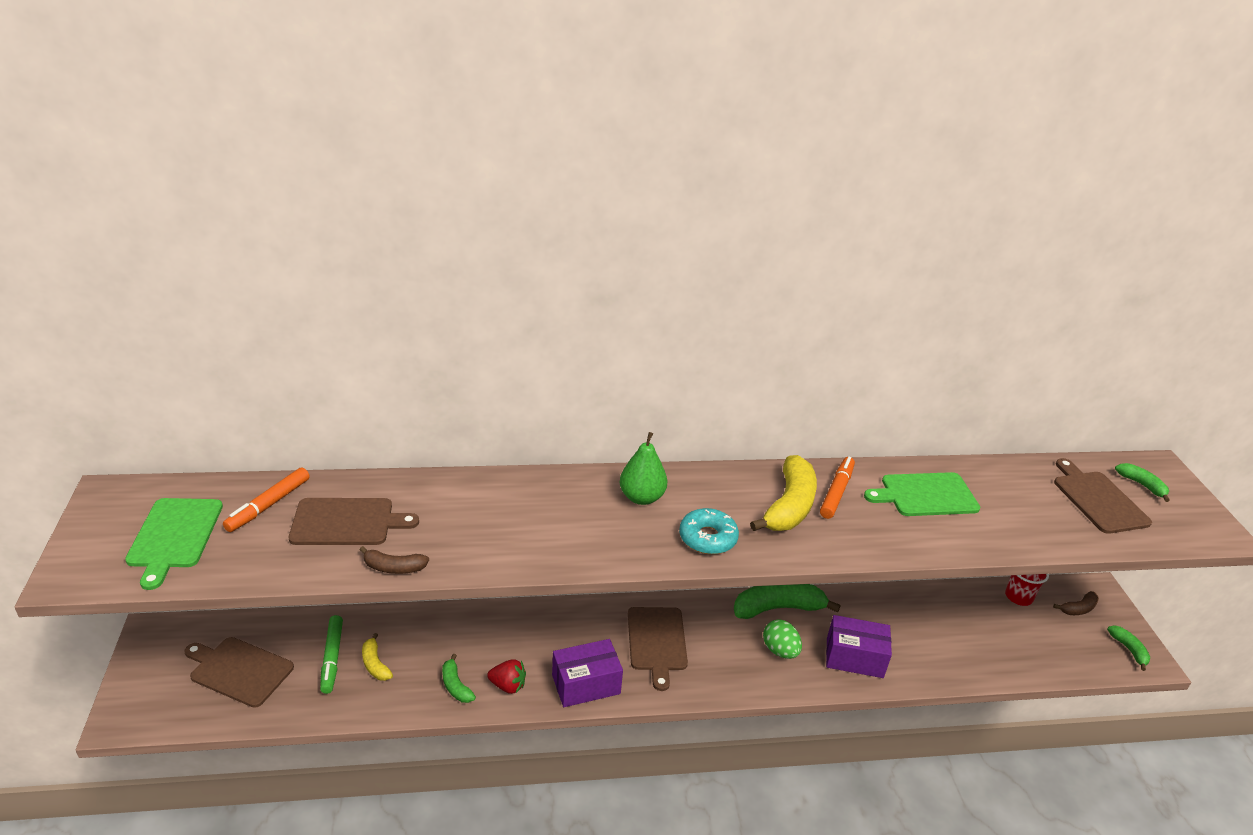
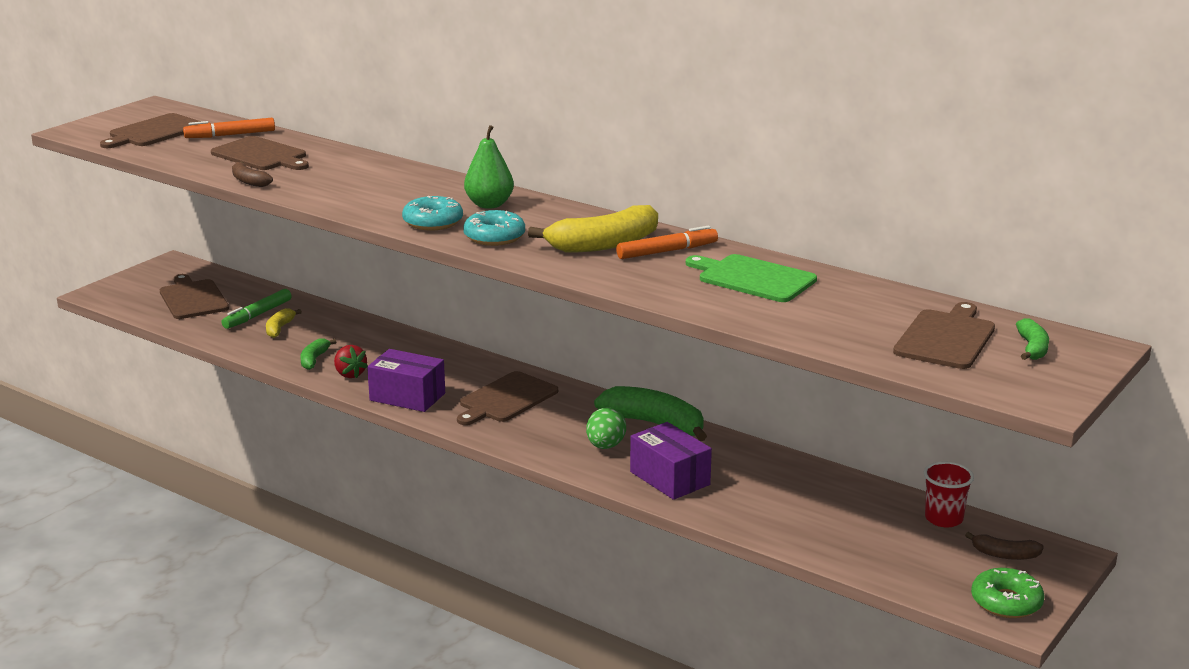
camera: 45 degrees right, 10 degrees down
green cutting board [125,498,223,590] -> brown cutting board [100,113,202,148]
green banana [1107,625,1150,671] -> green donut [971,568,1045,618]
none -> turquoise donut [402,196,463,230]

